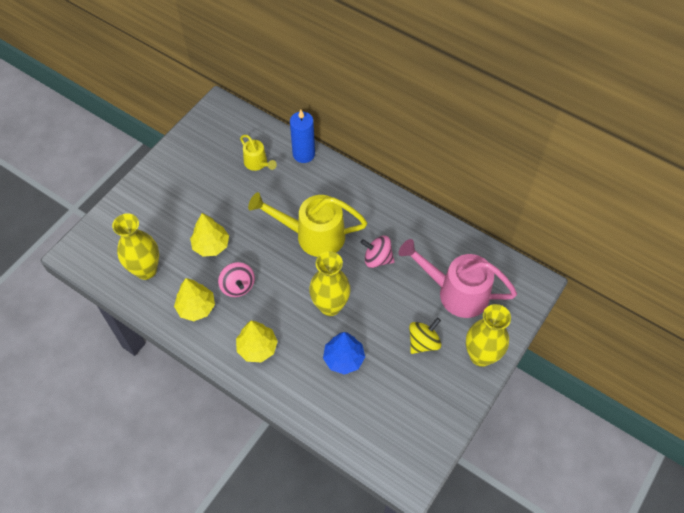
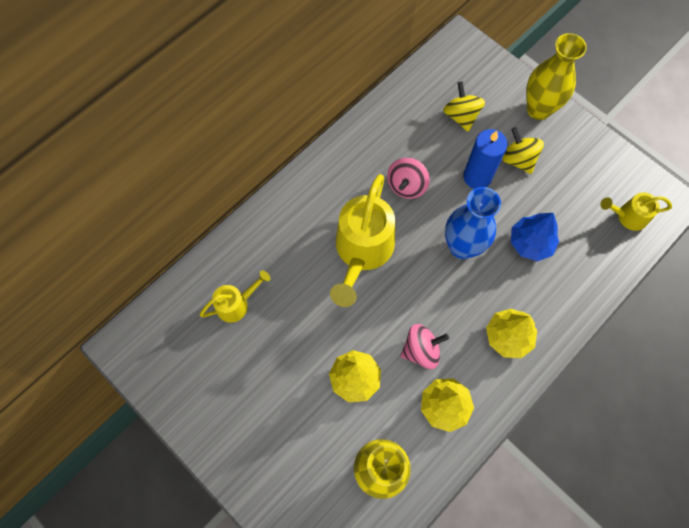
camera: 80 degrees left, 10 degrees up
blue candle [290,110,315,163] -> blue candle moved to [463,129,508,189]
yellow vase [309,251,351,316] -> blue vase [445,187,501,259]
pink watering can [398,239,517,318] -> yellow spinning top [443,81,485,132]
none -> yellow watering can [600,192,672,231]

